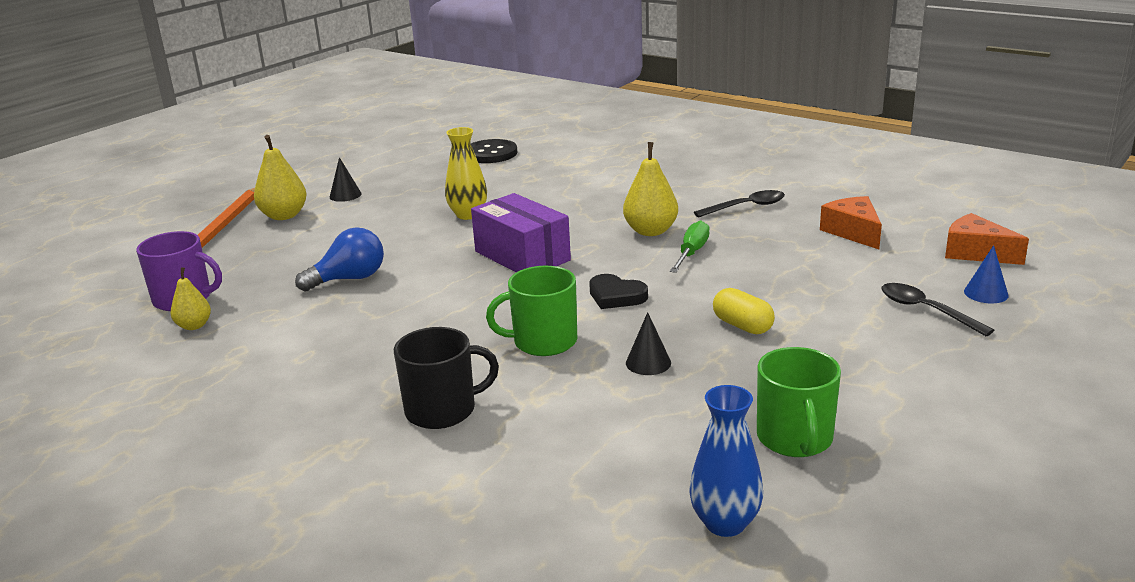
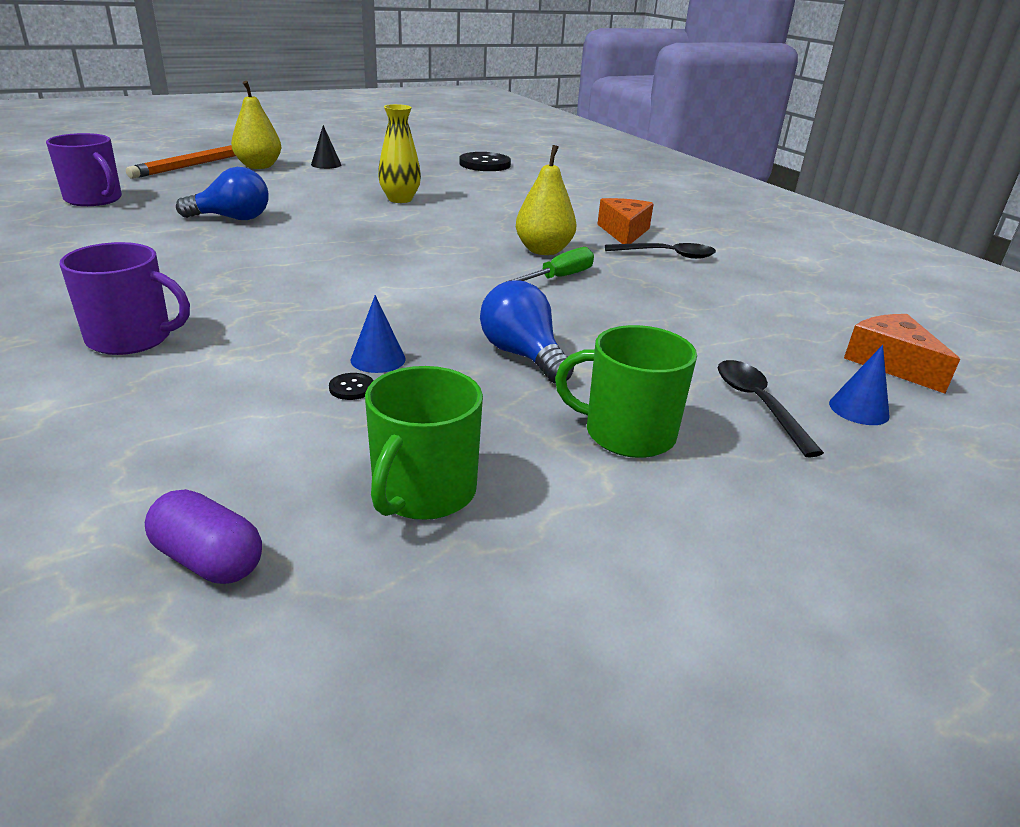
camera: 20 degrees right, 5 degrees up
yellow pear [170,267,211,330] -> none
black mug [394,327,499,429] -> purple mug [60,242,190,355]
purple box [471,193,571,272] -> none
green mug [486,266,577,356] -> green mug moved to [555,325,697,458]
black heart [589,274,648,309] -> none
black cone [626,312,671,375] -> blue cone [351,295,406,373]
blue vase [689,385,763,537] -> purple capsule [145,489,262,584]
yellow capsule [713,288,775,334] -> blue light bulb [480,280,574,384]
orange cheese [820,196,882,249] -> orange cheese moved to [597,198,654,244]
none -> black button [329,373,374,400]

